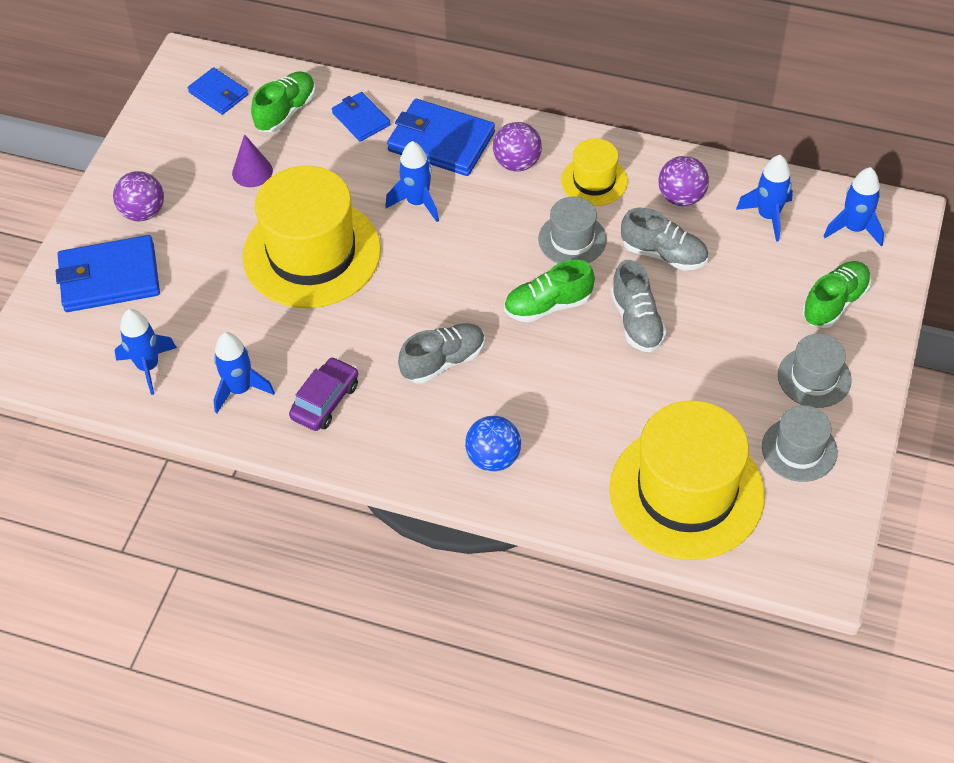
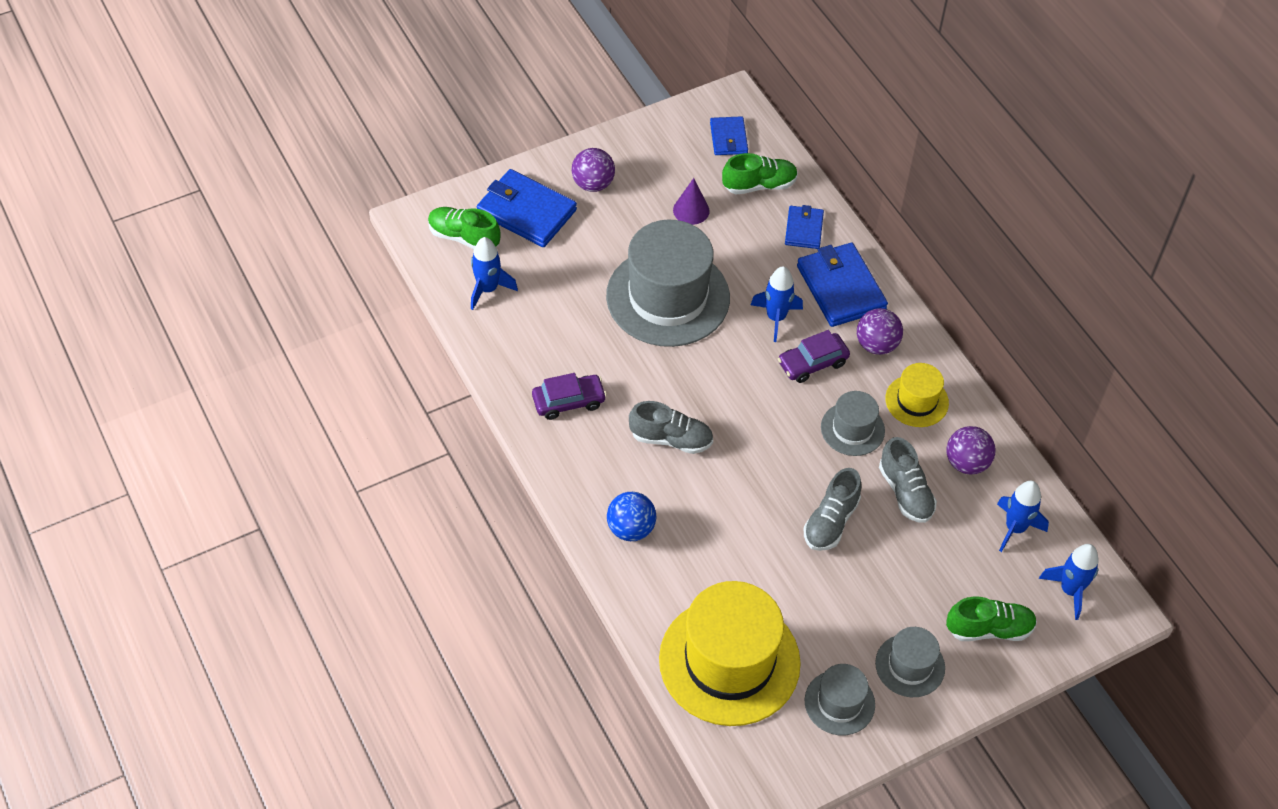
camera: 40 degrees right, 0 degrees up
blue rocket [214,332,275,413] -> none
yellow hat [243,166,381,308] -> grey hat [606,220,730,347]
green shoe [504,260,595,323] -> green shoe moved to [428,207,501,249]
none -> purple car [778,330,850,383]

